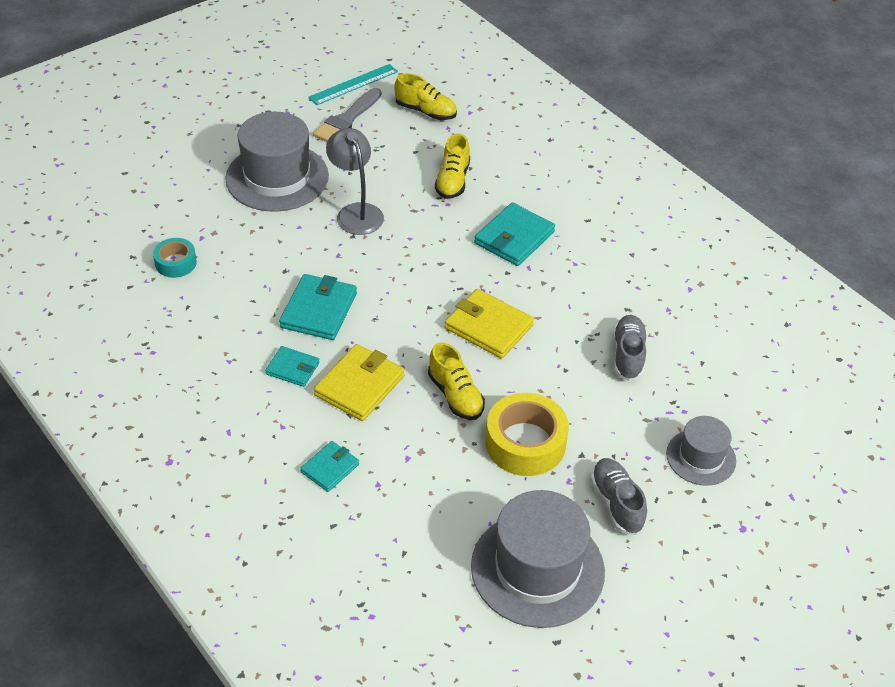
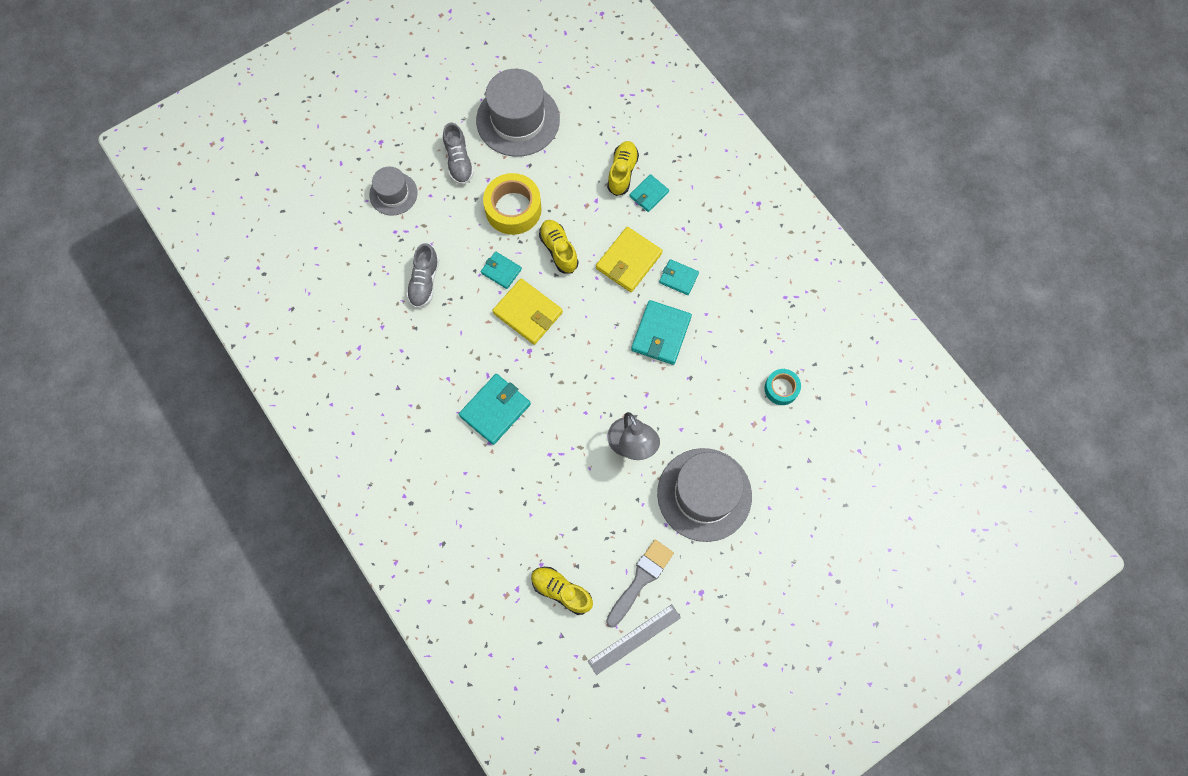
camera: 175 degrees left, 25 degrees up
turquoise ruler [308,64,398,105] -> grey ruler [588,604,681,675]
yellow shoe [435,134,470,199] -> yellow shoe moved to [607,141,639,196]
none -> turquoise wallet [481,251,522,289]

